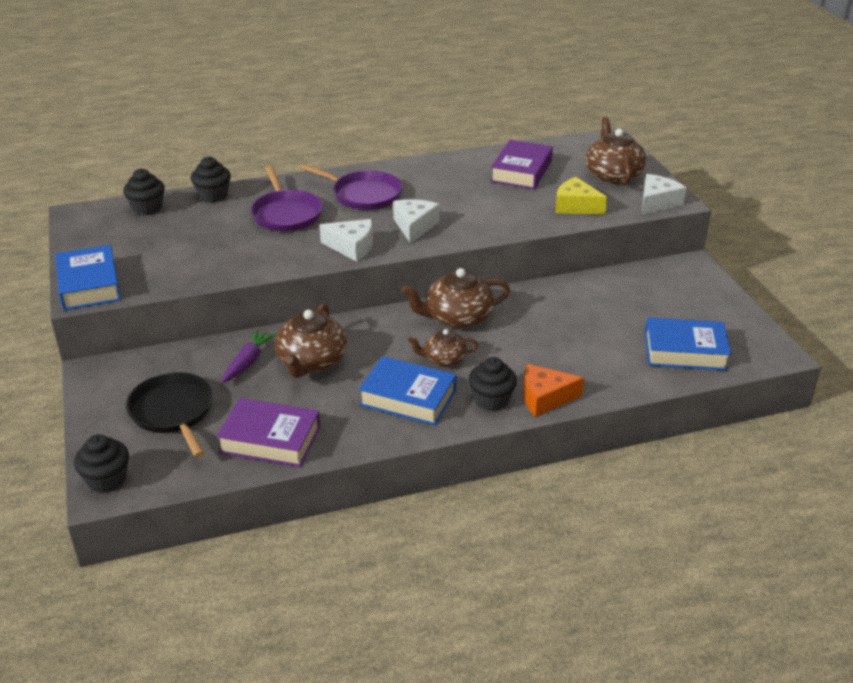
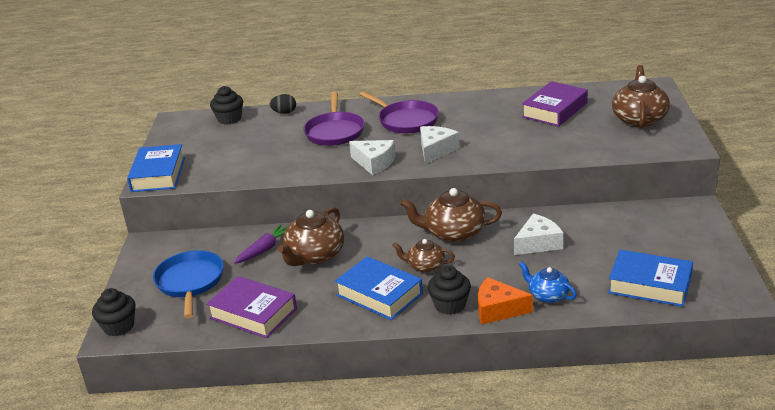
camera: 20 degrees right, 5 degrees down
black pan [126,372,213,457] -> blue pan [153,250,224,318]
black cupcake [191,157,231,203] -> black egg [270,94,296,114]
yellow cheese [555,177,607,215] -> none
white cheese [642,174,687,215] -> white cheese moved to [514,214,563,255]
none -> blue teapot [519,262,577,303]

